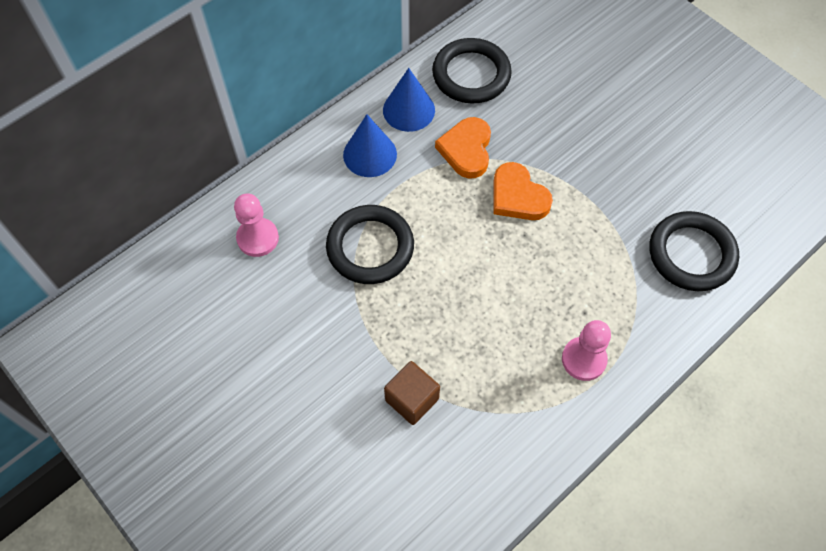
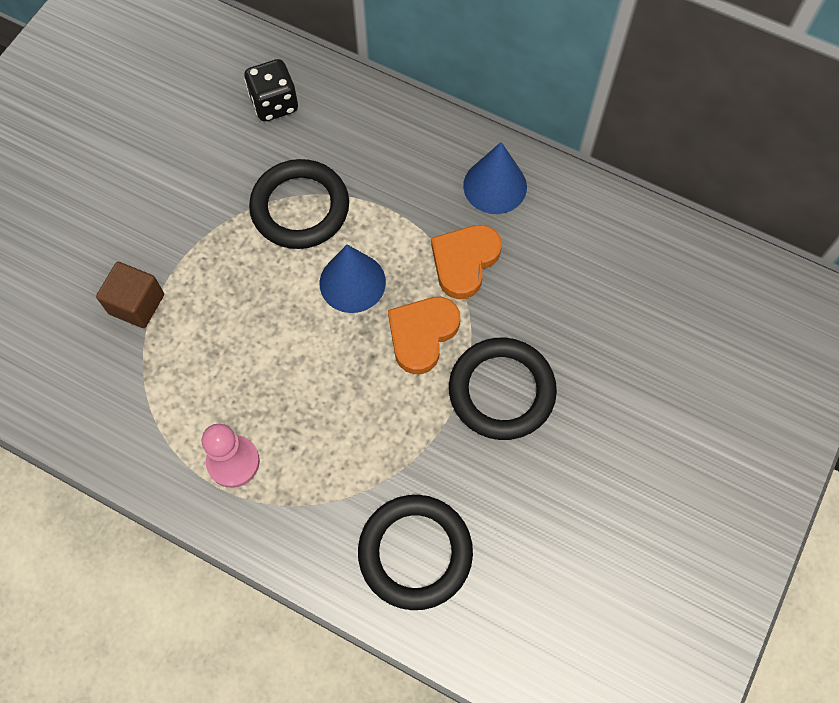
camera: 70 degrees right, 5 degrees up
pink pawn [234,194,279,257] -> black dice [244,59,298,121]
blue cone [343,114,397,177] -> blue cone moved to [319,245,386,313]
black ring [432,38,512,104] -> black ring moved to [449,338,557,440]
orange heart [435,117,491,179] -> orange heart turned 45 degrees counterclockwise [431,225,502,299]

